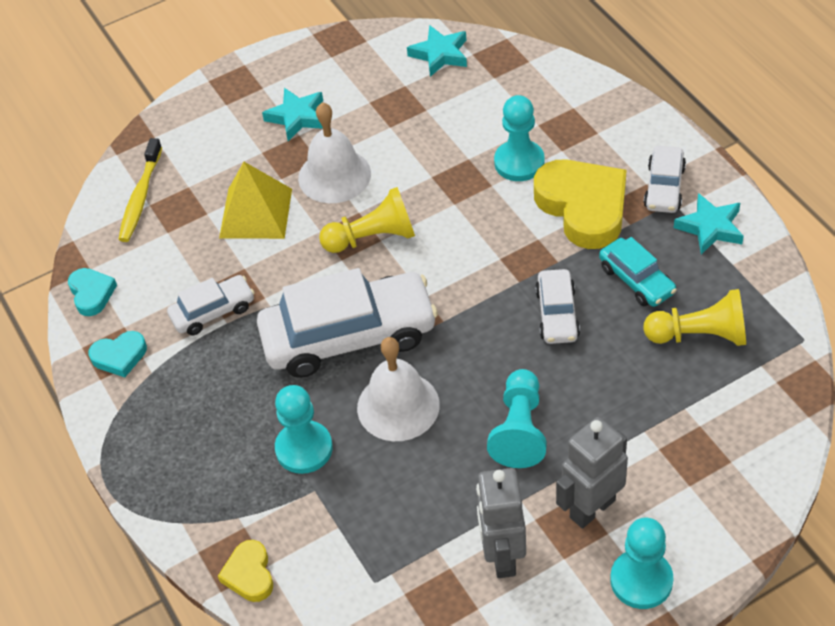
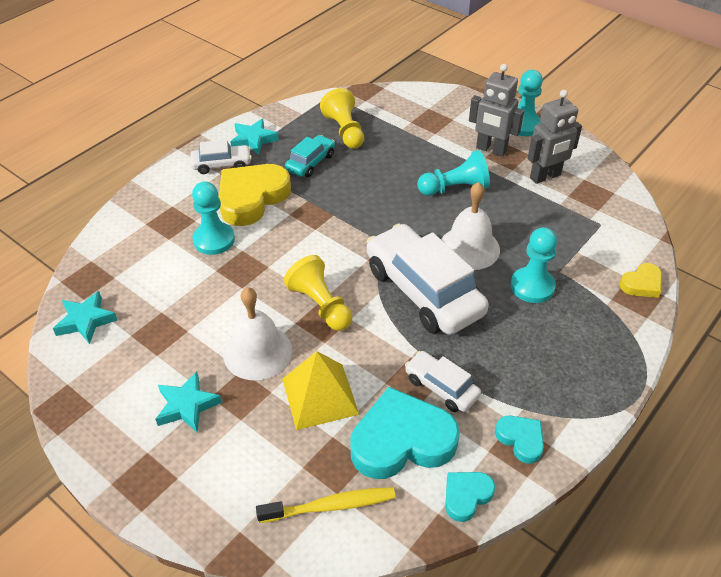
camera: 115 degrees left, 5 degrees down
white car [535,269,580,344] -> none
none -> turquoise heart [350,387,460,479]

